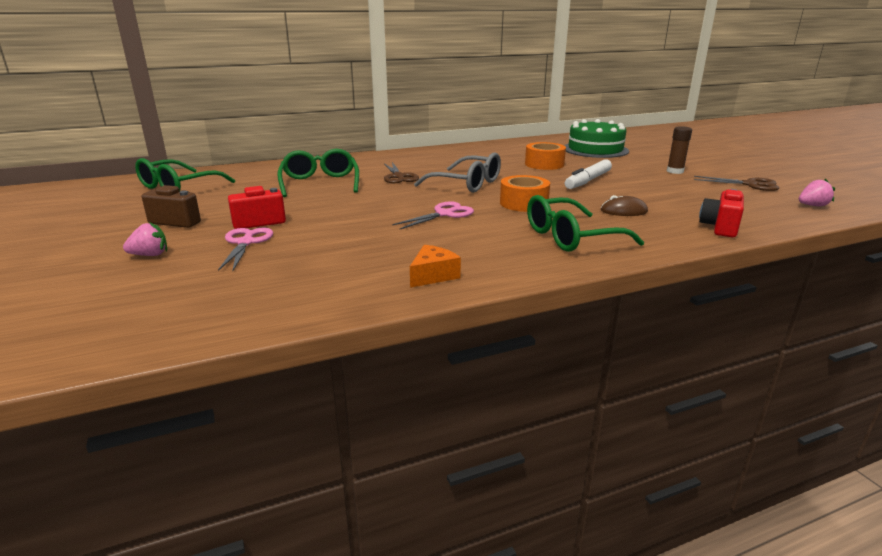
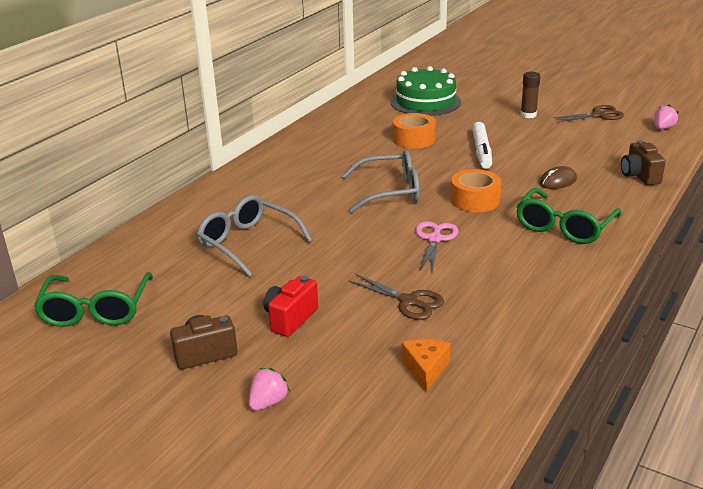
camera: 35 degrees left, 5 degrees up
pink scissors [218,227,273,271] -> none
green glasses [277,149,359,197] -> grey glasses [197,195,312,277]
brown scissors [384,162,419,183] -> brown scissors moved to [348,274,444,320]
orange cheese [410,245,461,288] -> orange cheese moved to [402,339,451,392]
red camera [699,189,744,237] -> brown camera [621,140,666,185]

